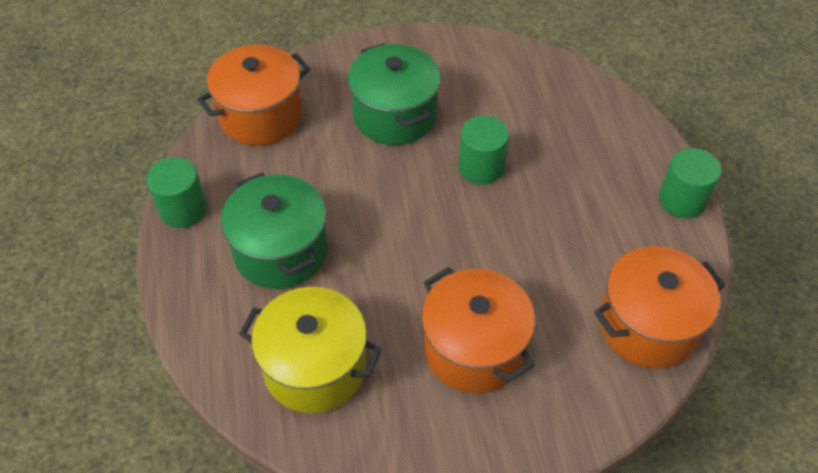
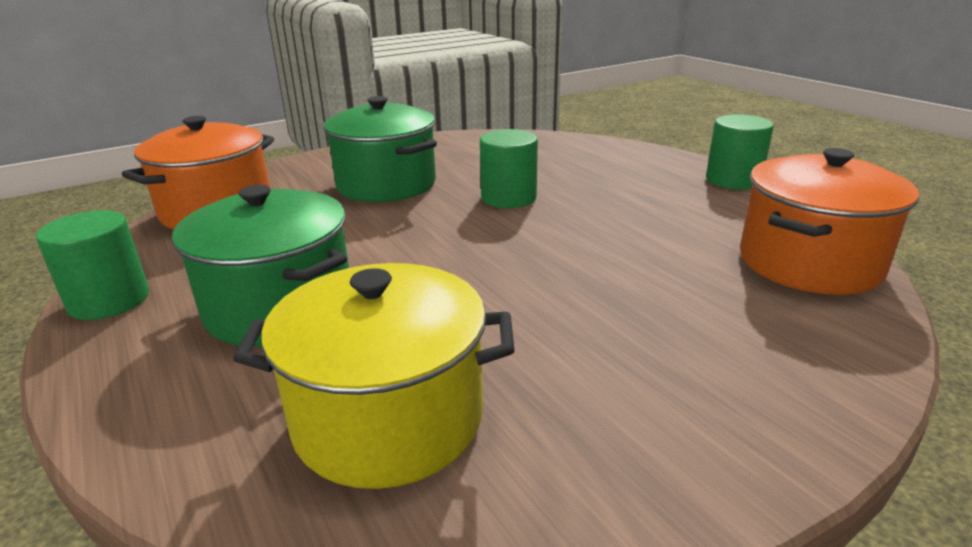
camera: 20 degrees left, 25 degrees down
orange pot [421,267,535,393] -> none

